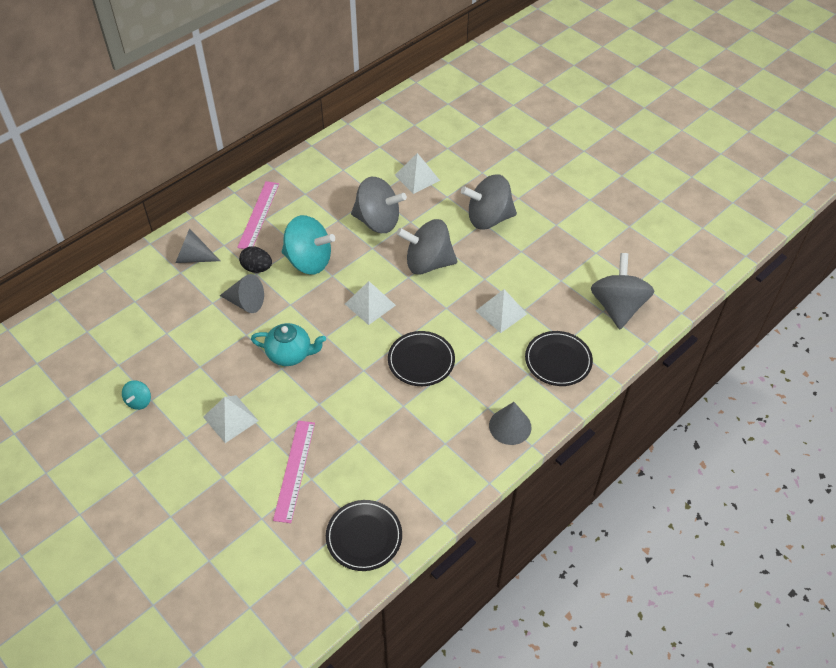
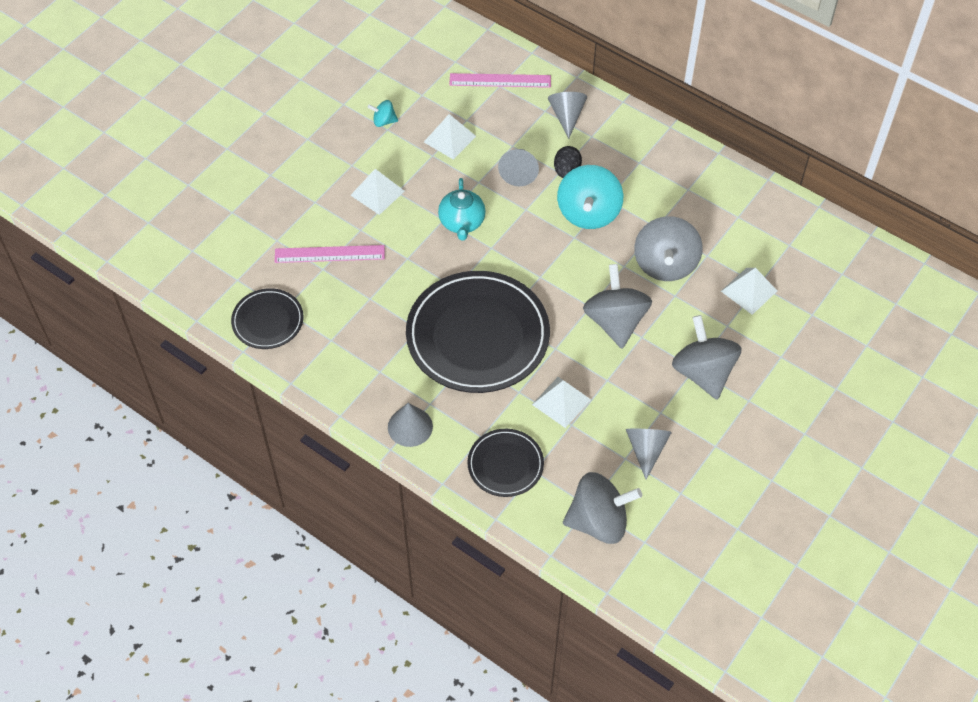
camera: 80 degrees right, 5 degrees up
pink ruler [237,181,279,249] -> pink ruler moved to [449,73,551,88]
white pyramid [345,281,396,325] -> white pyramid moved to [424,114,476,160]
black plate [388,331,455,386] -> black plate [406,271,550,393], size x1.98
none -> grey cone [626,429,672,480]

